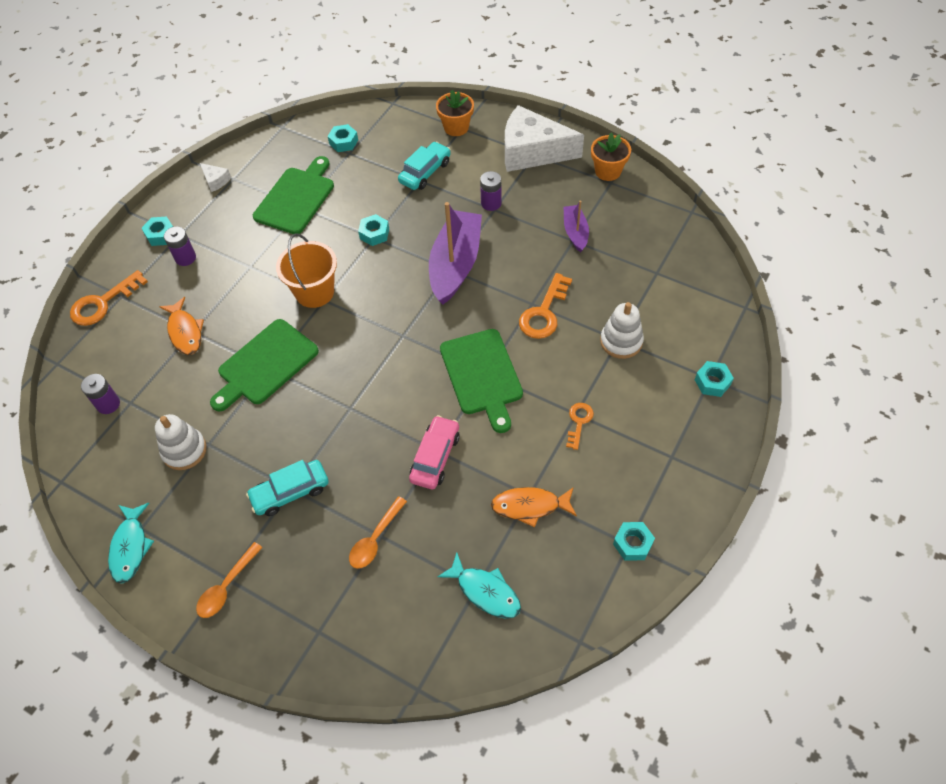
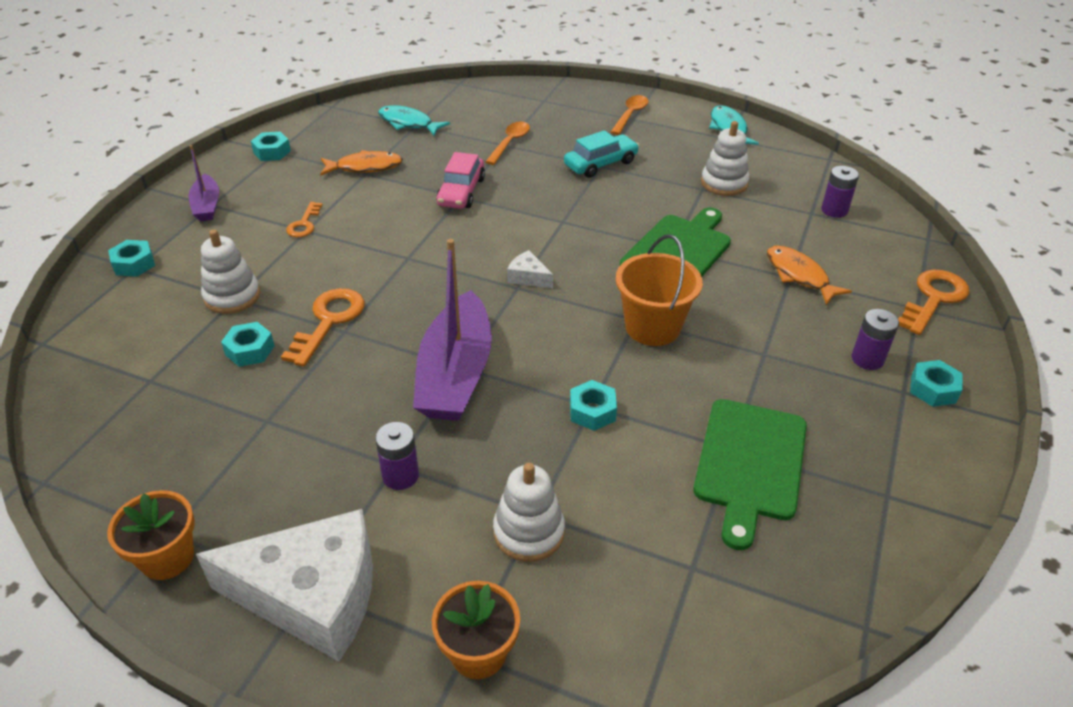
camera: 170 degrees right, 15 degrees down
white cheese [200,163,231,192] -> white cheese moved to [507,250,553,288]
turquoise nut [328,124,358,152] -> turquoise nut moved to [221,322,275,367]
turquoise car [398,142,451,190] -> white stacking toy [493,463,565,562]
green cutting board [440,329,523,433] -> none
purple boat [564,201,589,253] -> purple boat moved to [189,145,219,221]

